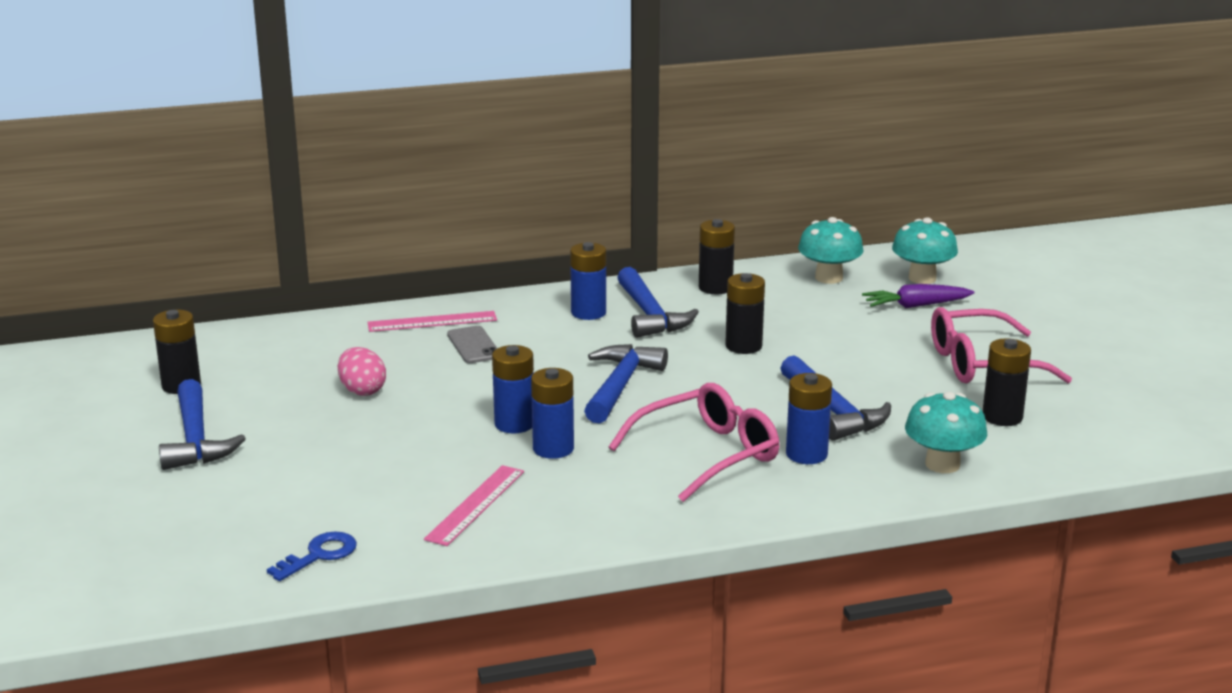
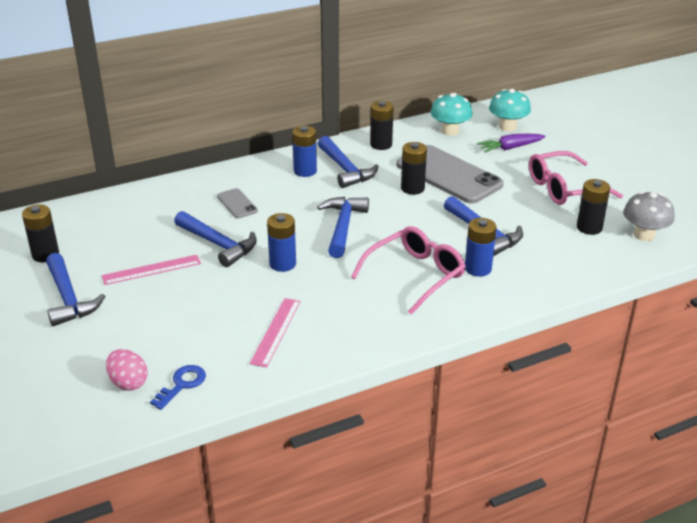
camera: 10 degrees left, 10 degrees up
pink egg [338,347,386,396] -> pink egg moved to [106,349,148,391]
pink ruler [367,311,497,332] -> pink ruler moved to [102,255,201,285]
blue battery [531,368,574,459] -> none
turquoise mushroom [905,392,987,473] -> none
none -> blue hammer [174,211,257,267]
none -> grey phone [396,145,504,204]
none -> grey mushroom [623,191,675,241]

